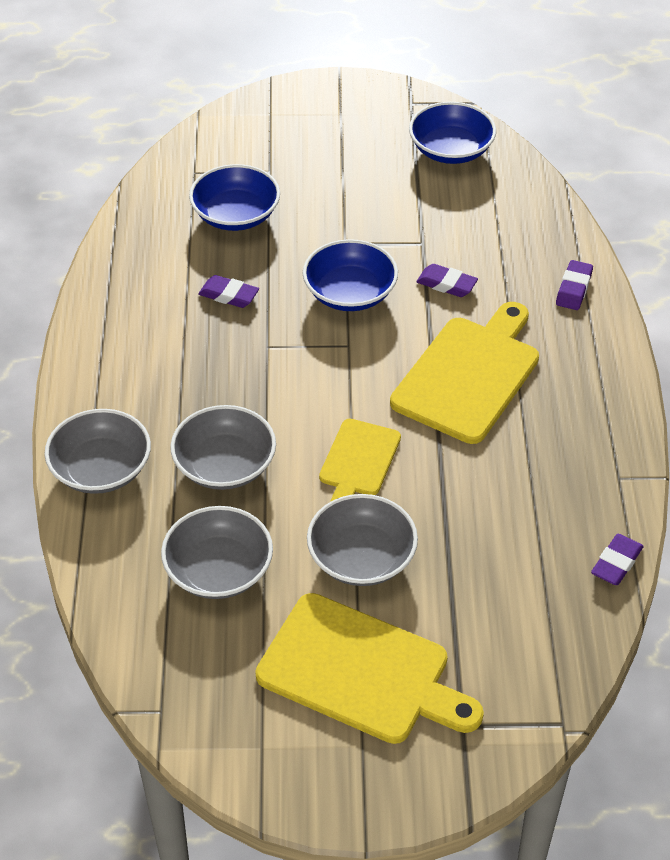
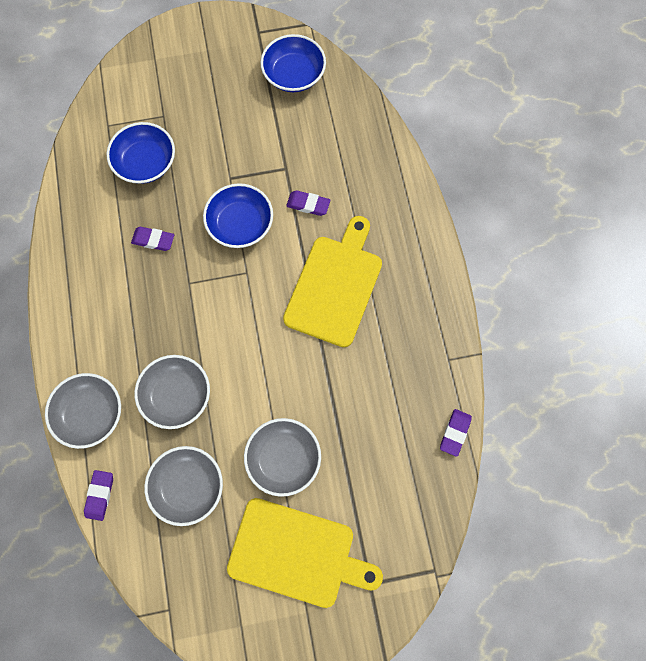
camera: 10 degrees left, 25 degrees up
yellow cutting board [319,419,401,502] -> none
purple eraser [556,260,593,310] -> purple eraser moved to [84,470,113,521]

